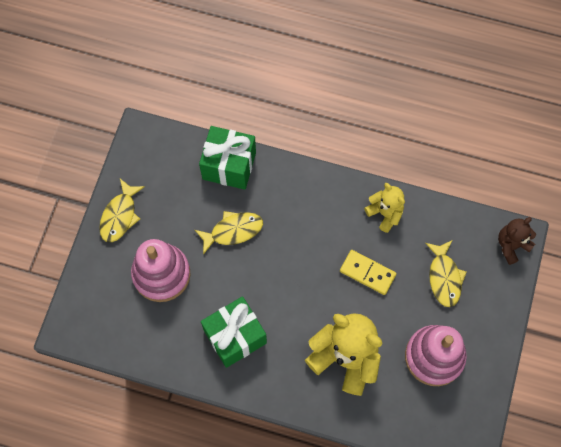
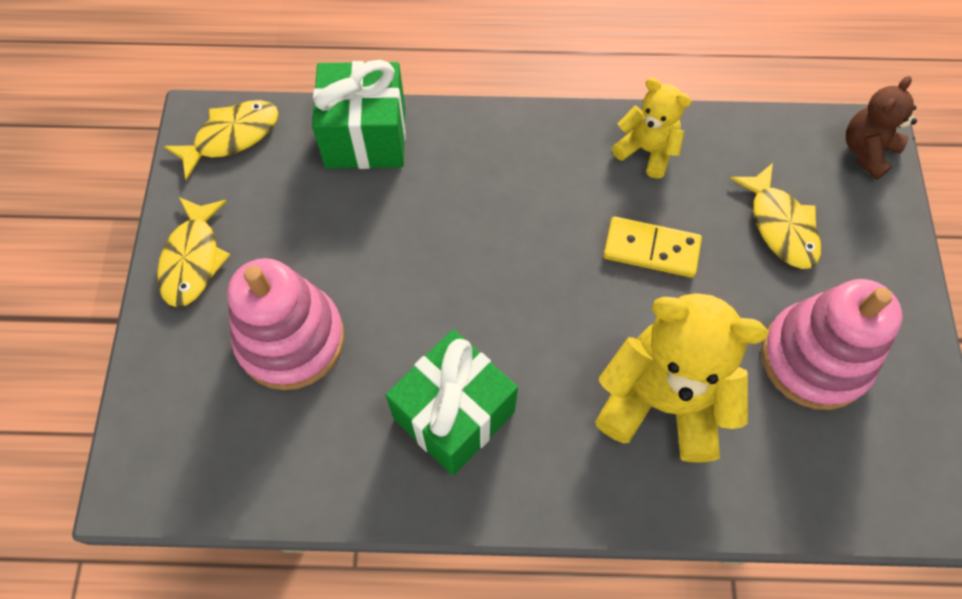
camera: 15 degrees left, 5 degrees down
yellow fish [195,211,263,255] -> yellow fish moved to [164,100,279,180]

